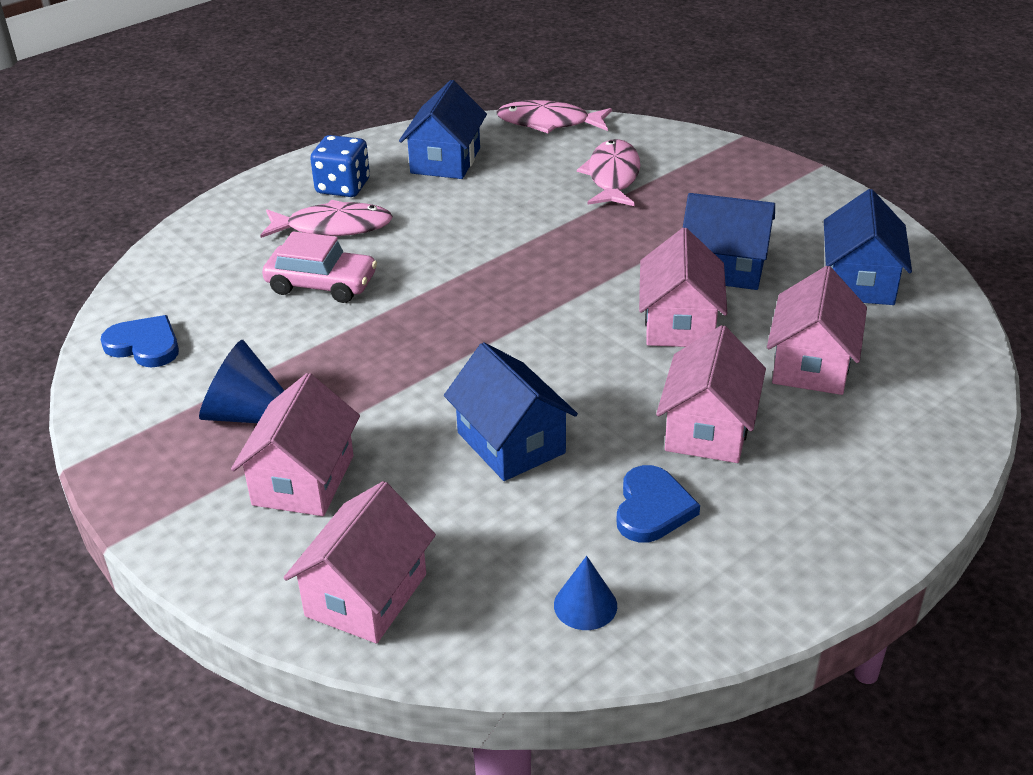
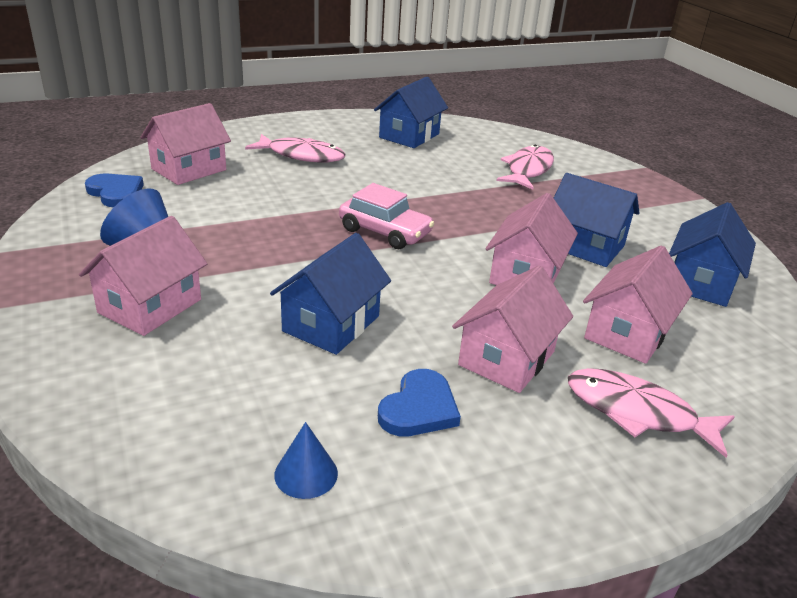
camera: 15 degrees right, 5 degrees down
pink car [262,231,377,303] -> pink car moved to [339,183,434,249]
pink house [284,481,436,644] -> pink house moved to [140,103,231,185]
blue dice [310,135,370,197] -> none
blue house [444,342,578,481] -> blue house turned 45 degrees clockwise [270,233,391,355]
pink fish [496,100,612,133] -> pink fish moved to [568,368,735,458]

